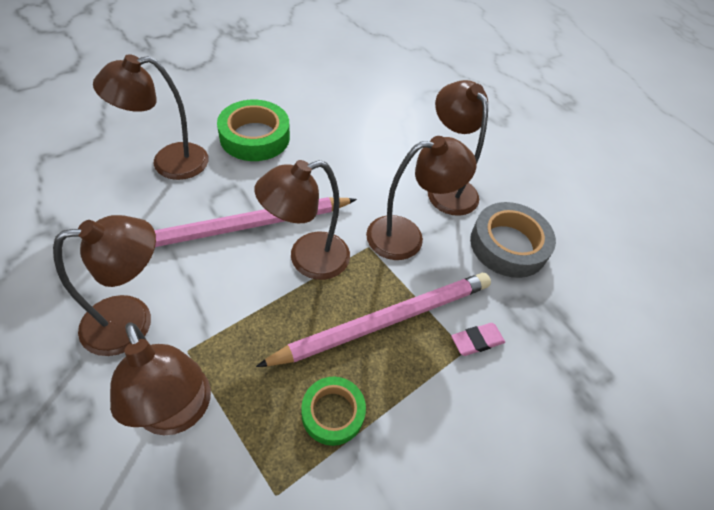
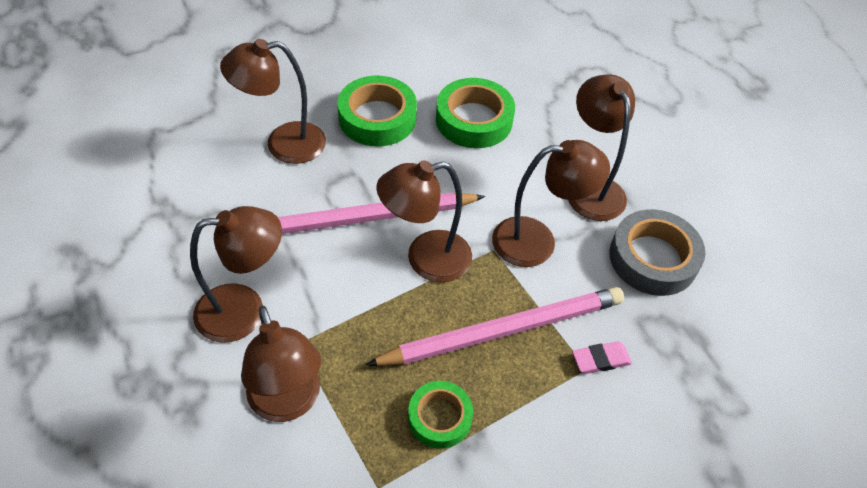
camera: 10 degrees right, 0 degrees up
none -> green tape [436,78,515,148]

